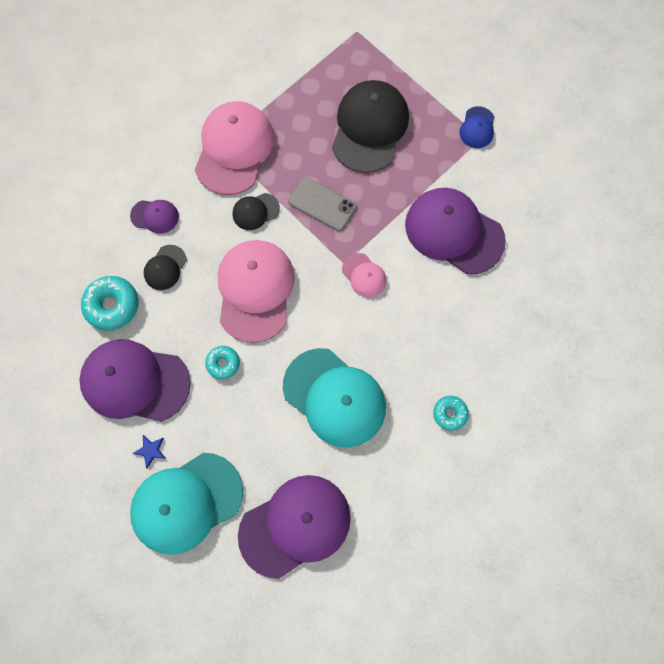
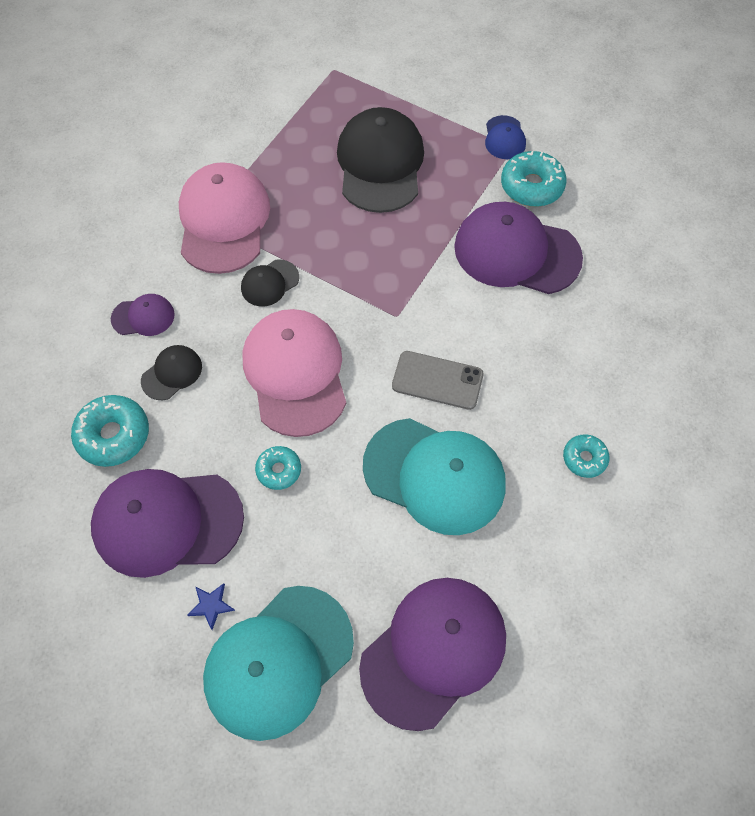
camera: 15 degrees left, 10 degrees down
black cap [144,245,187,290] -> black cap turned 150 degrees counterclockwise [141,345,202,400]
grey phone [288,177,356,231] -> grey phone moved to [392,351,484,410]
pink cap [342,253,386,297] -> none
none -> turquoise donut [501,151,567,207]

